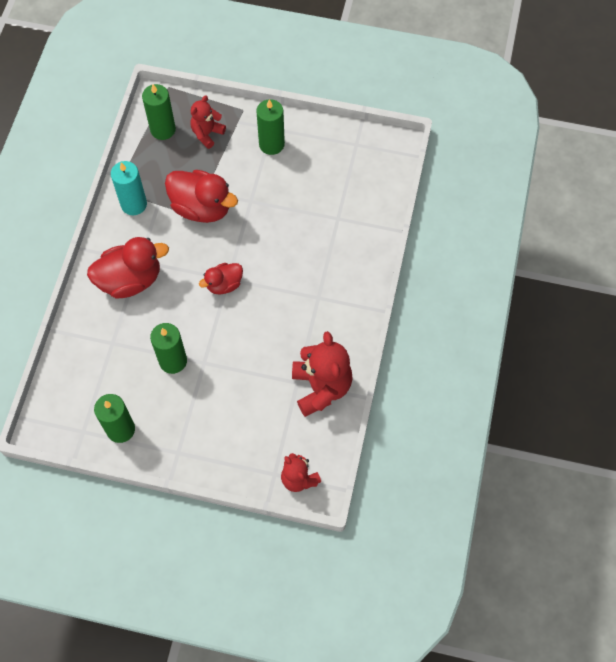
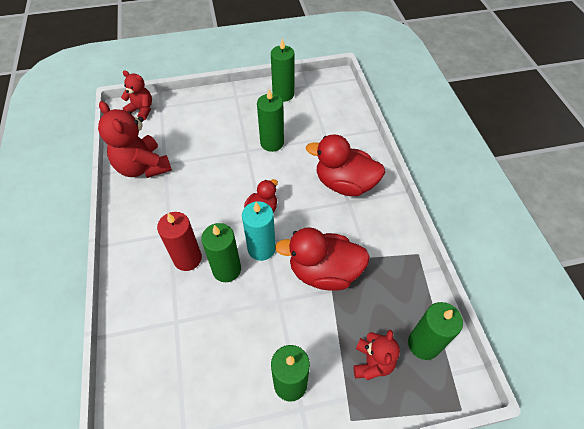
camera: 155 degrees right, 10 degrees down
red duck [87,237,169,299] -> red duck turned 60 degrees clockwise [306,134,385,196]
turquoise candle [111,161,147,215] -> turquoise candle moved to [242,201,276,261]
none -> red candle [157,212,202,271]
none -> green candle [201,223,241,282]

